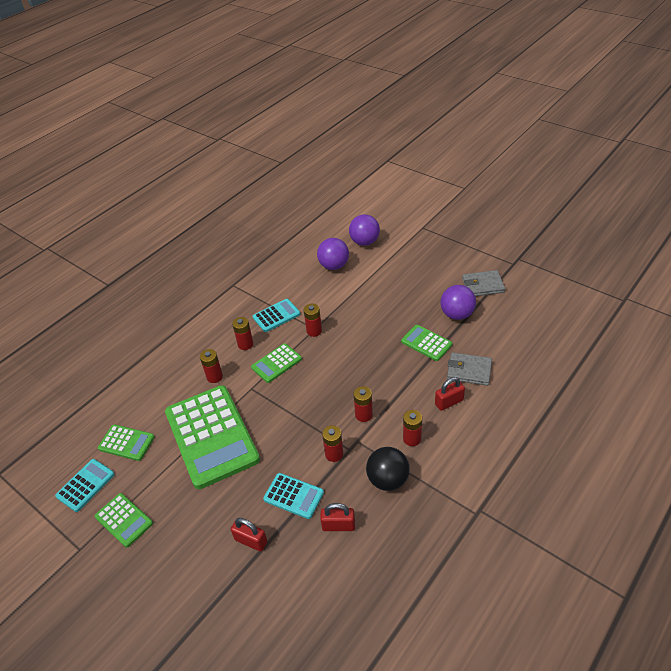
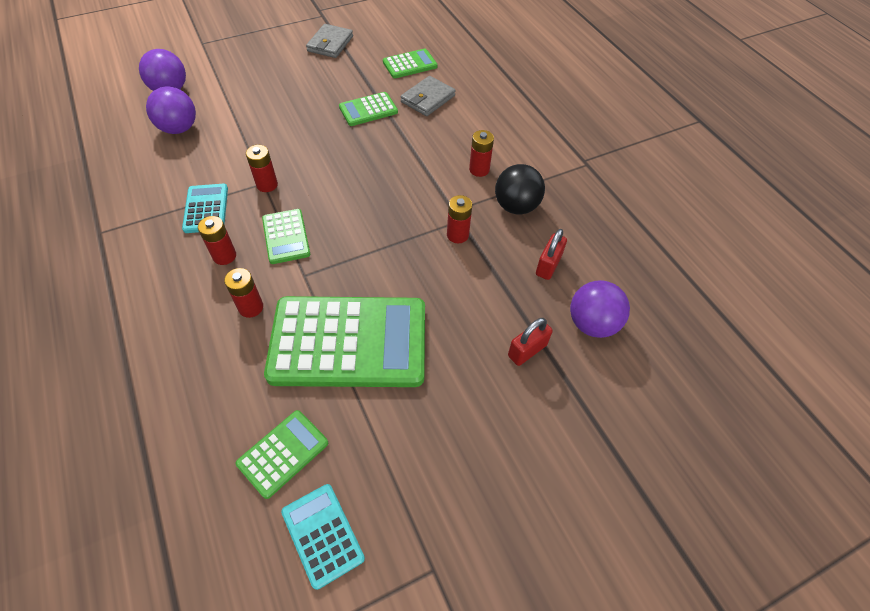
camera: 70 degrees left, 10 degrees up
green calculator [95,493,153,548] -> green calculator moved to [383,49,438,78]
turquoise calculator [263,473,324,519] -> none
red battery [354,386,373,422] -> none
red padlock [435,377,465,411] -> none
purple ball [440,285,476,320] -> purple ball moved to [570,280,630,338]

